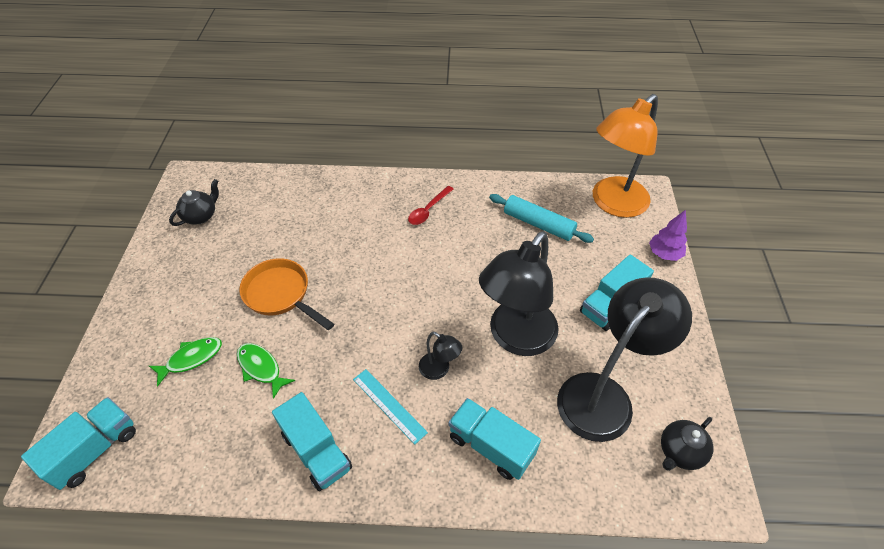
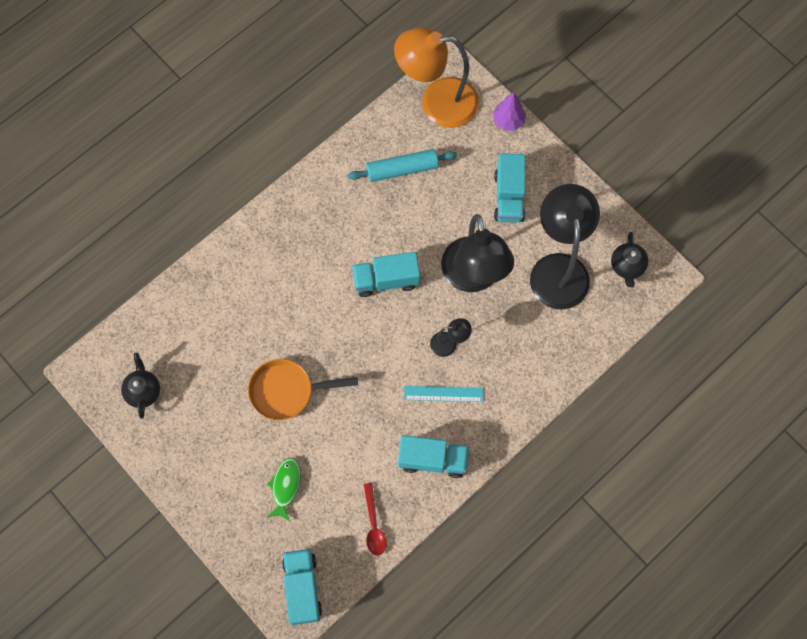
camera: 45 degrees left, 20 degrees up
green fish [237,343,295,399] -> none
red spoon [408,186,453,225] -> red spoon moved to [364,483,386,556]
turquoise truck [449,398,541,480] -> turquoise truck moved to [352,252,420,297]
orange lamp [593,94,658,218] -> orange lamp turned 90 degrees clockwise [394,27,479,128]

